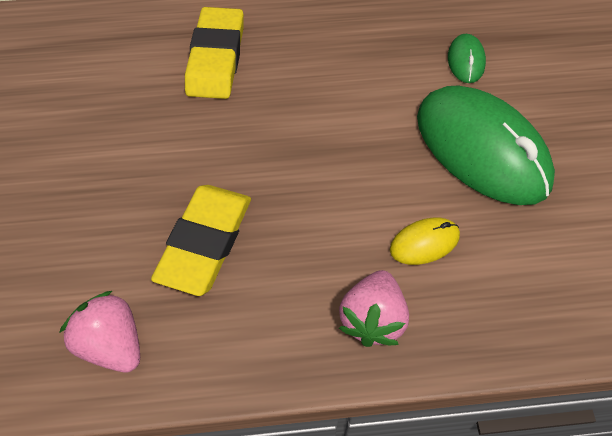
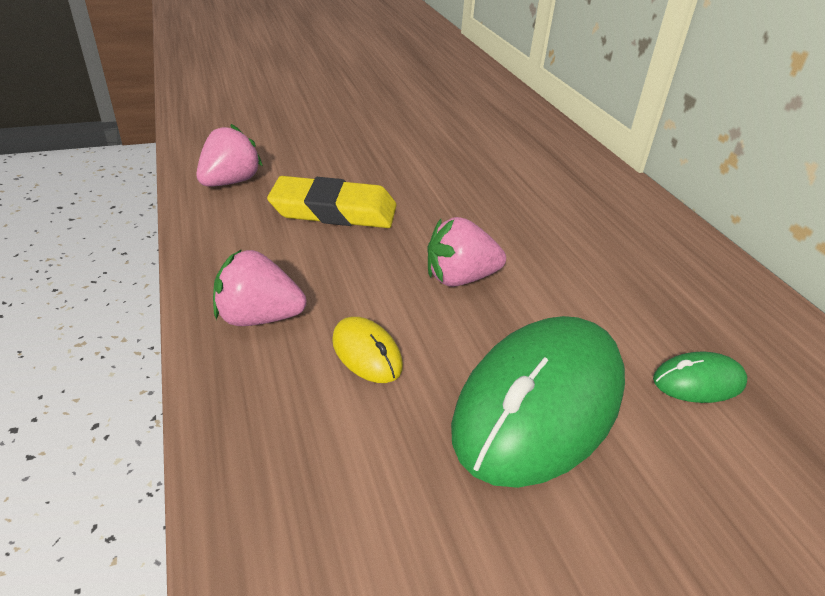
camera: 75 degrees right, 20 degrees down
yellow eraser [185,7,244,99] -> none
none -> pink strawberry [428,217,506,287]

